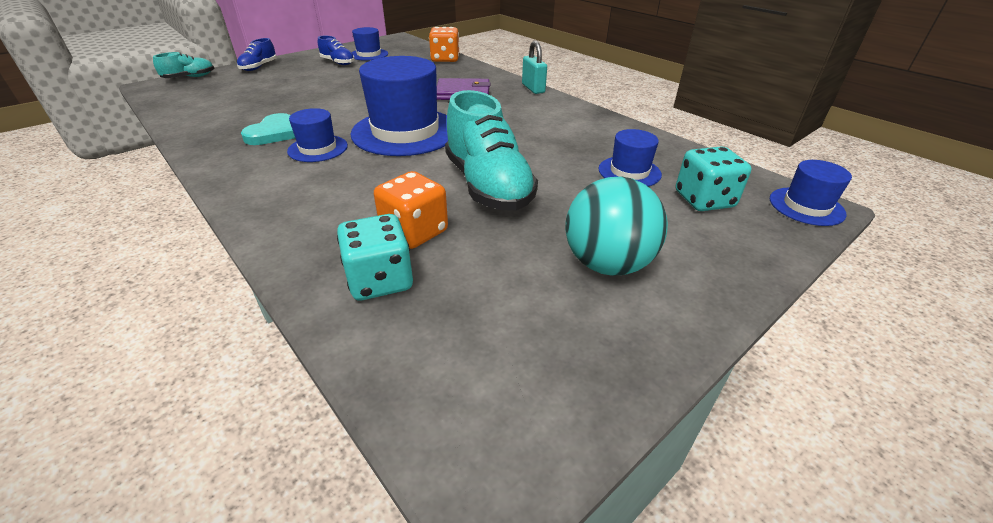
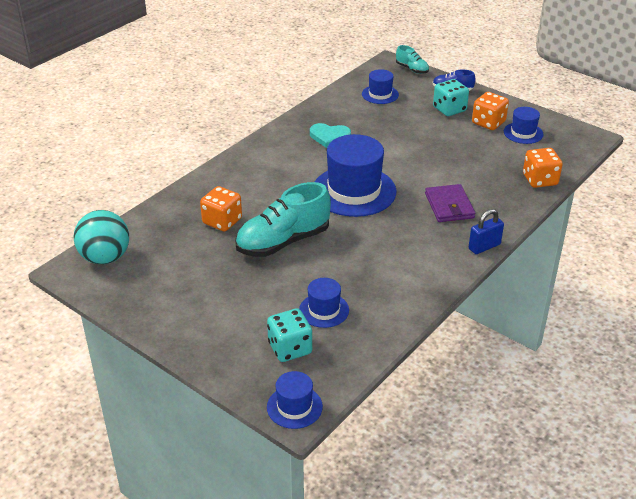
camera: 80 degrees right, 0 degrees up
blue hat [287,108,348,162] -> blue hat moved to [362,69,399,104]
blue shoe [318,35,355,65] -> orange dice [472,92,509,130]
turquoise dice [337,214,413,300] -> turquoise dice moved to [433,79,469,116]
turquoise padlock [522,41,547,94] -> blue padlock [469,209,504,254]
turquoise ball [565,177,668,276] -> turquoise ball moved to [74,210,129,264]

